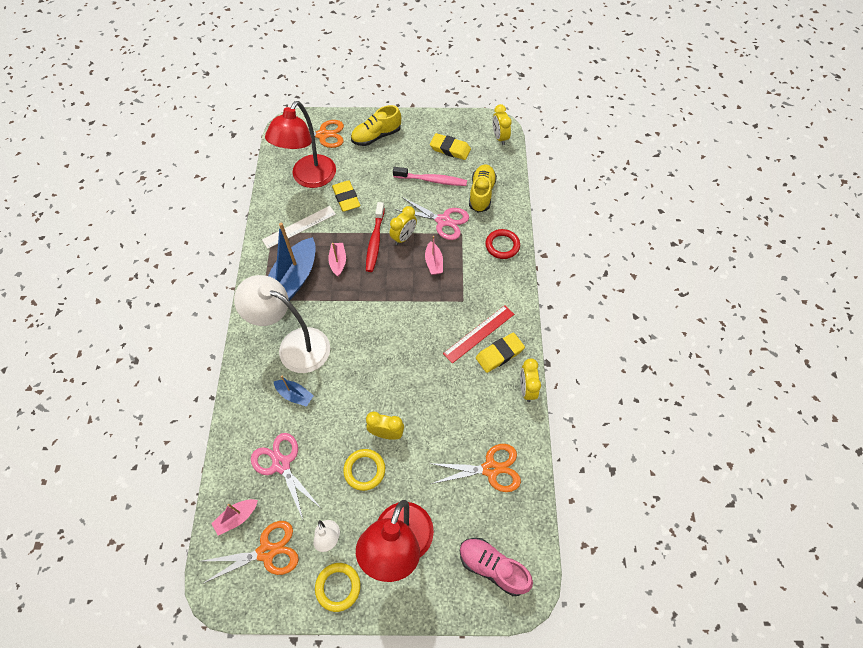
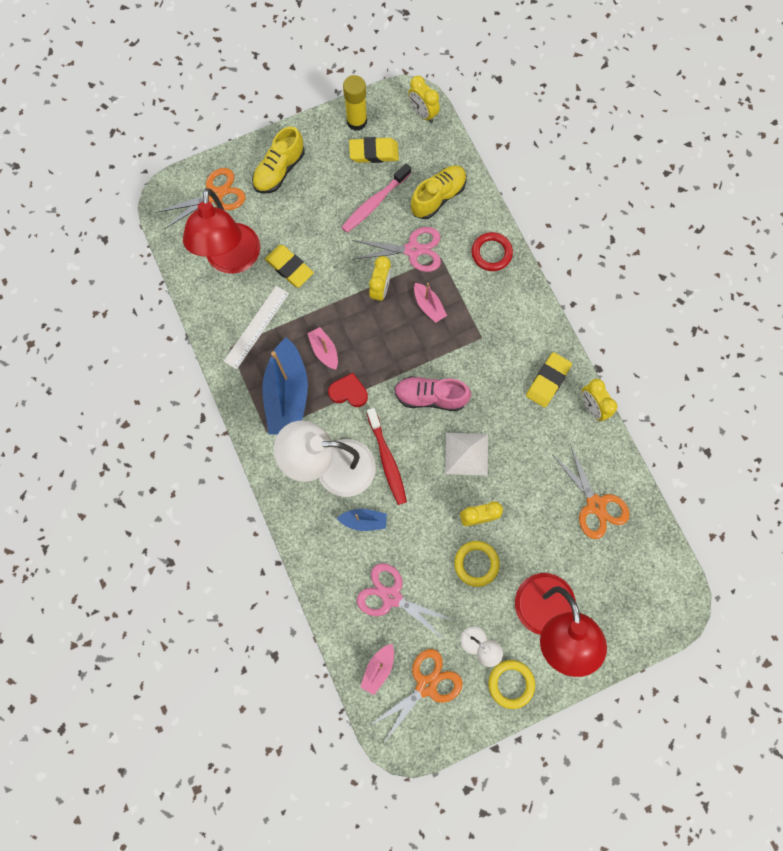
camera: 25 degrees left, 15 degrees up
red toothbrush [366,202,385,272] -> red toothbrush moved to [367,408,407,505]
pink toothbrush [393,167,467,186] -> pink toothbrush turned 150 degrees clockwise [341,163,411,233]
orange scissors [428,444,521,492] -> orange scissors turned 90 degrees clockwise [552,444,630,539]
red ruler [443,305,514,364] -> none
pink shoe [460,538,533,596] -> pink shoe moved to [394,376,471,411]
yellow shoe [469,164,497,213] -> yellow shoe turned 60 degrees clockwise [411,165,466,219]
none -> red heart [328,373,368,407]
none -> yellow glue stick [343,75,367,131]
none -> white pyramid [445,433,488,476]

